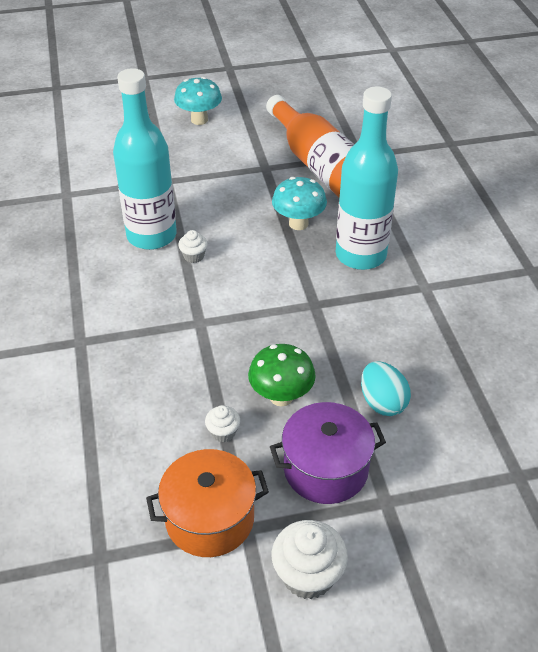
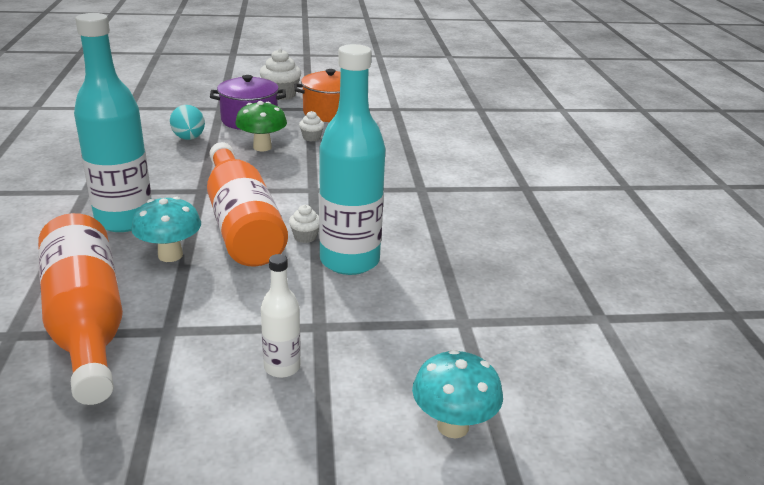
camera: 175 degrees left, 15 degrees down
turquoise mushroom [174,77,222,125] -> turquoise mushroom moved to [412,350,503,438]
none -> orange bottle [207,142,288,267]
none -> white bottle [261,254,301,378]

